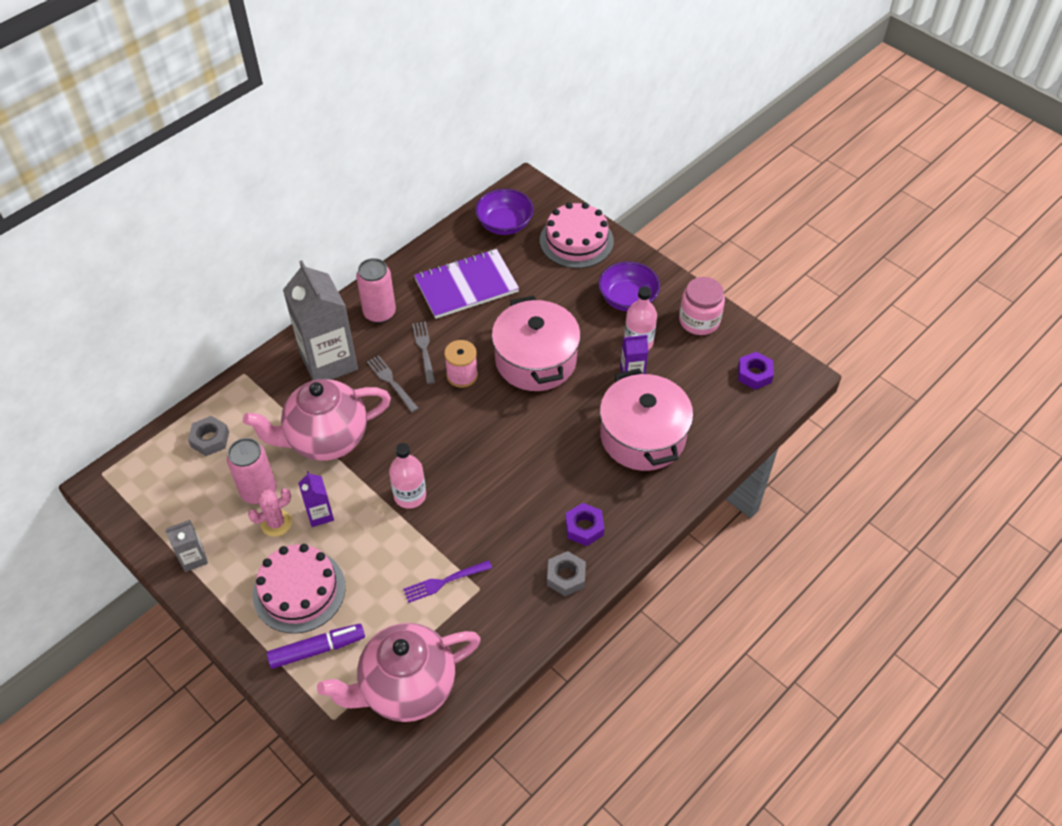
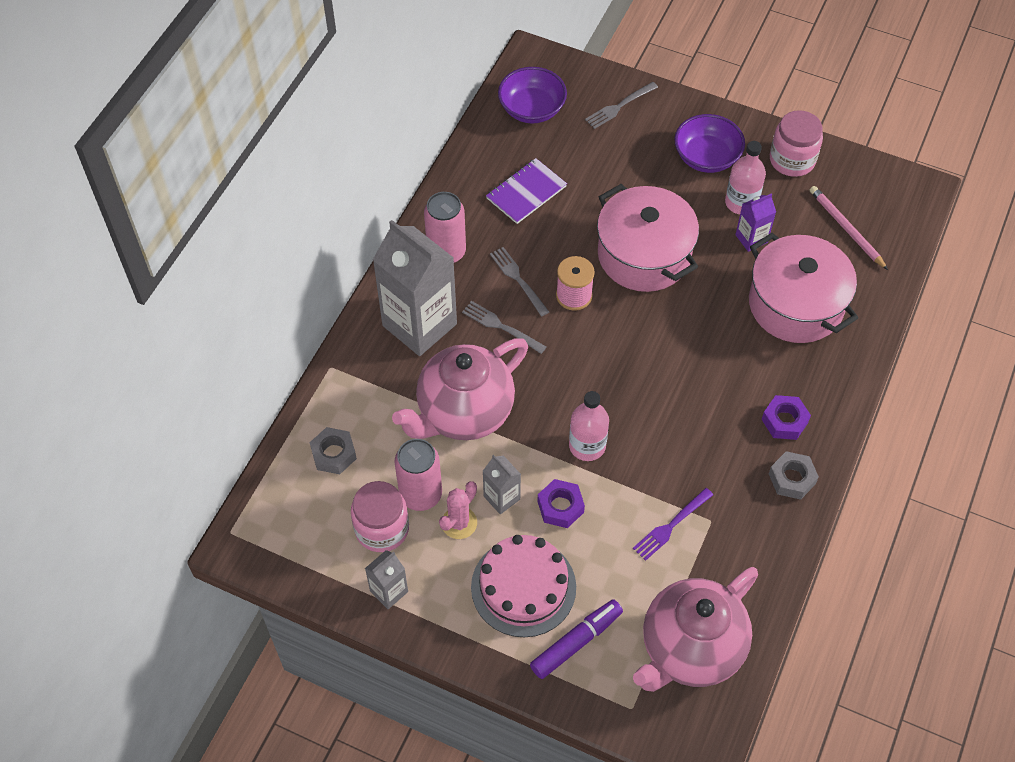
camera: 20 degrees left, 5 degrees up
purple carton [298,471,334,527] -> grey carton [483,455,521,514]
purple notebook [414,249,519,319] -> purple notebook [486,158,567,224], size x0.66
pink cake [540,202,614,268] -> grey fork [585,82,658,129]
purple nut [738,352,774,390] -> purple nut moved to [537,479,585,528]
none -> pink jar [351,481,409,552]
none -> pink pencil [810,186,888,270]

